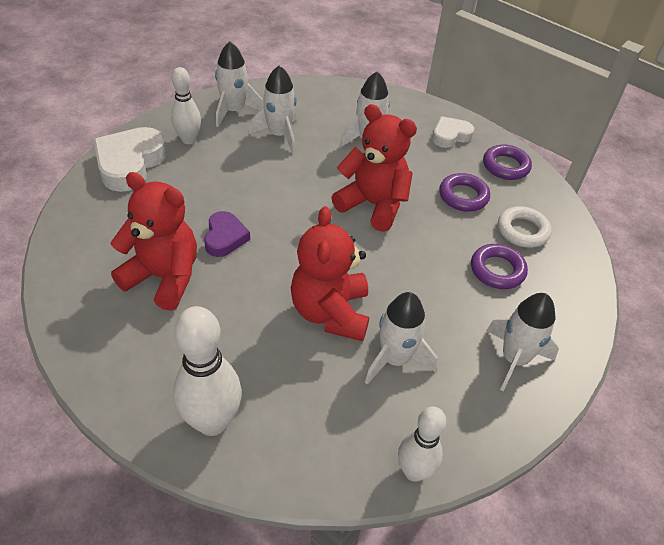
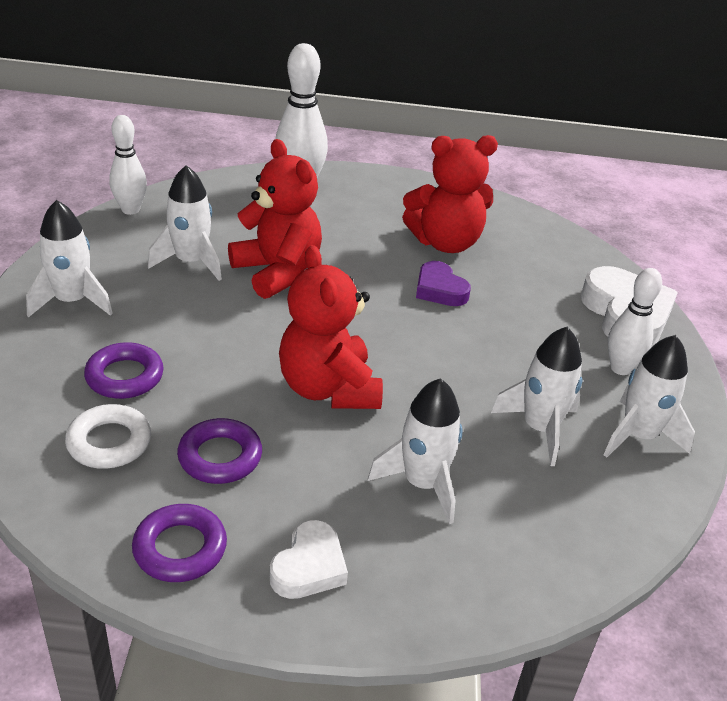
camera: 145 degrees right, 10 degrees down
red teddy bear [331,104,417,232] -> red teddy bear turned 75 degrees clockwise [279,245,383,409]

